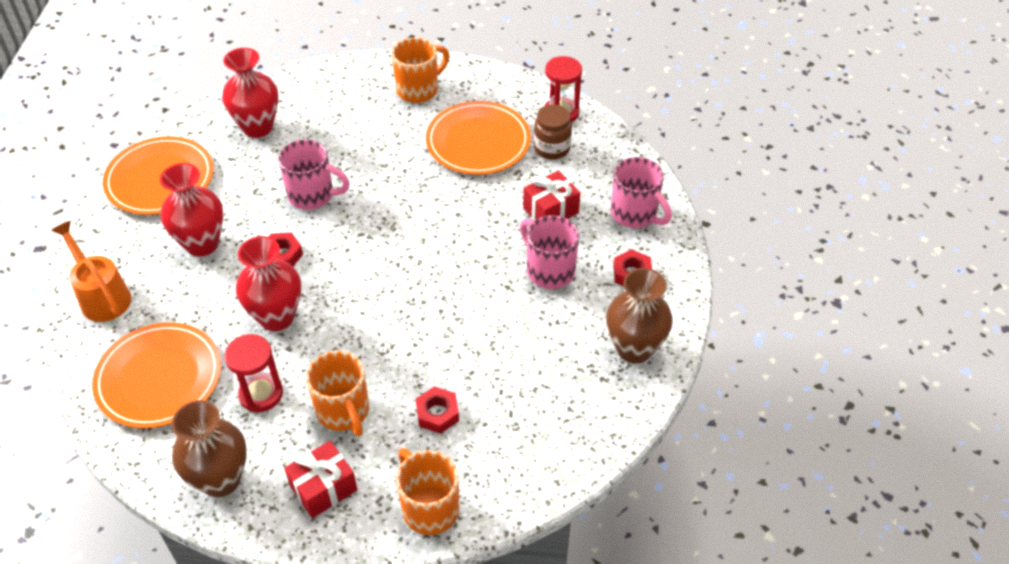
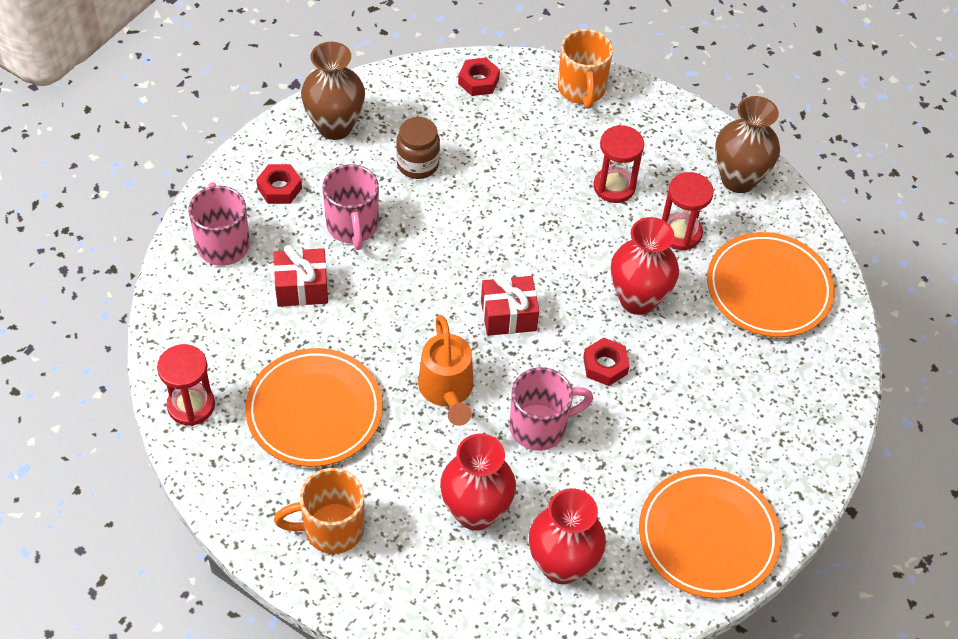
camera: 155 degrees left, 5 degrees up
orange watering can [51,221,131,322] -> orange watering can moved to [418,315,473,426]
red vase [160,163,224,256] -> red vase moved to [440,434,516,530]
pink mug [278,139,350,210] -> pink mug turned 120 degrees clockwise [510,367,593,451]
red gift [284,441,358,518] -> red gift moved to [481,274,539,336]
orange mug [306,351,369,436] -> red hourglass [594,125,644,203]
red nut [416,386,459,434] -> red nut moved to [458,58,500,96]
brown jar [534,104,572,159] -> brown jar moved to [396,117,440,179]

